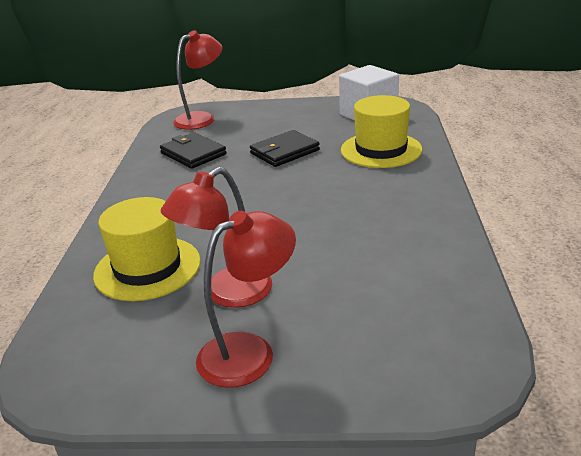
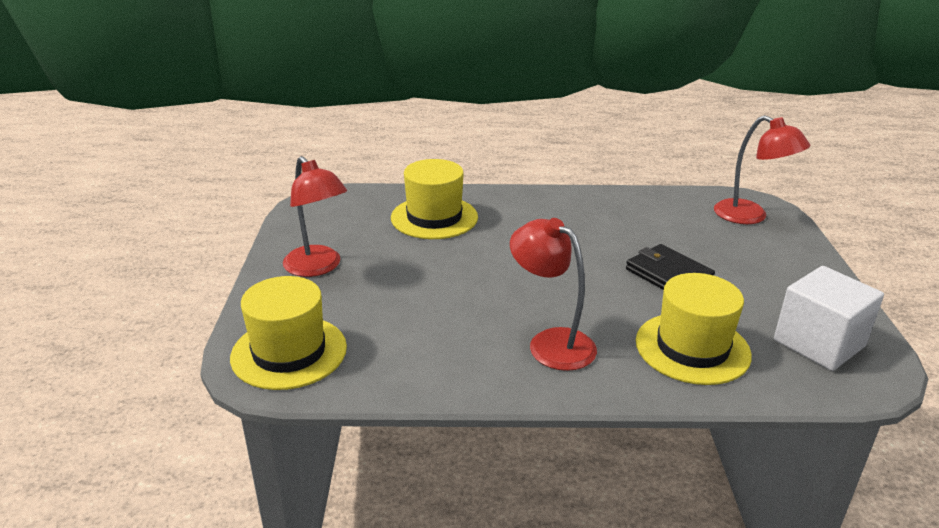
camera: 85 degrees right, 0 degrees up
black wallet [160,132,227,169] -> none
red lamp [161,167,272,308] -> red lamp moved to [510,218,597,371]
none -> yellow hat [230,276,347,390]

